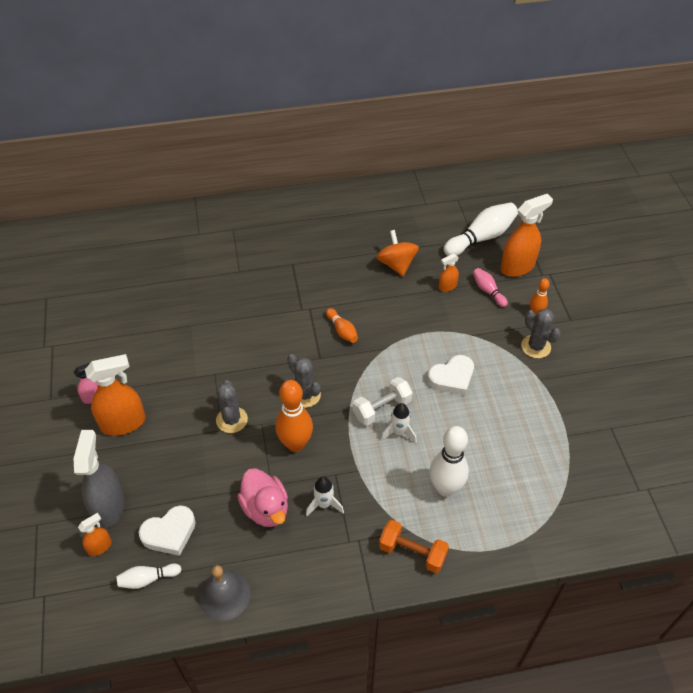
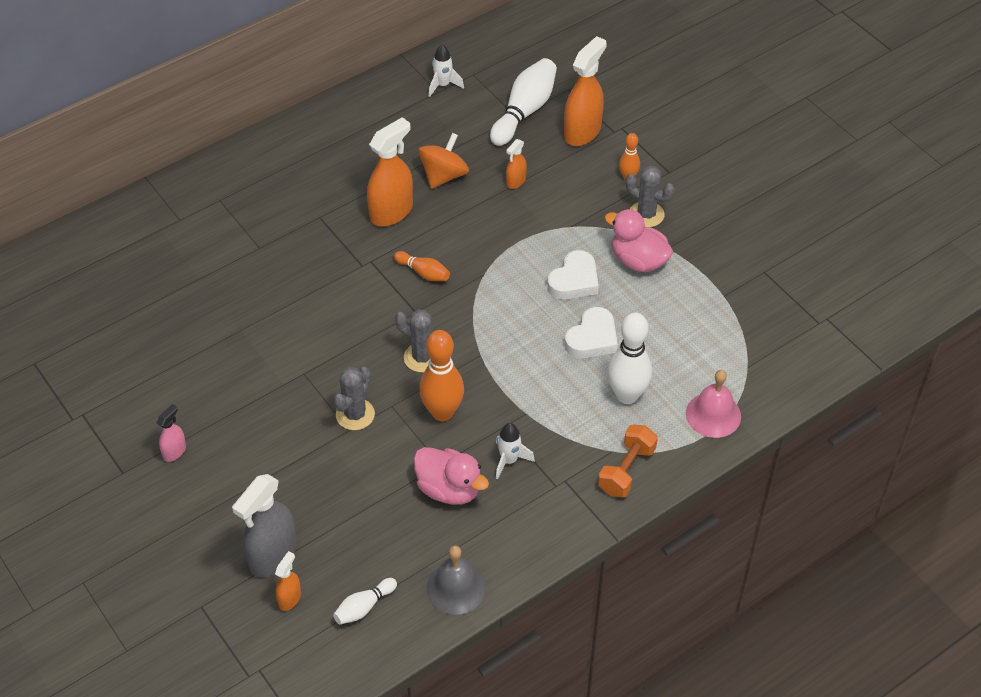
camera: 25 degrees left, 0 degrees up
grey spray bottle [74,430,125,528] -> grey spray bottle turned 120 degrees counterclockwise [232,474,297,577]
orange spray bottle [85,354,145,436] -> orange spray bottle moved to [367,117,413,226]
white heart [139,505,196,556] -> white heart moved to [565,307,618,358]
grey cactus [216,380,248,433] -> grey cactus turned 60 degrees clockwise [333,367,375,430]
white dumbbell [353,377,413,426] -> none
orange spinning top [376,230,419,276] -> orange spinning top turned 75 degrees clockwise [418,133,469,189]
orange dumbbell [379,520,449,573] -> orange dumbbell turned 60 degrees counterclockwise [598,425,658,497]
white rocket [381,403,417,443] -> white rocket moved to [429,45,464,97]
pink bowling pin [473,268,508,307] -> none
none -> pink duck [605,209,673,272]
none -> pink bell [686,370,741,438]

